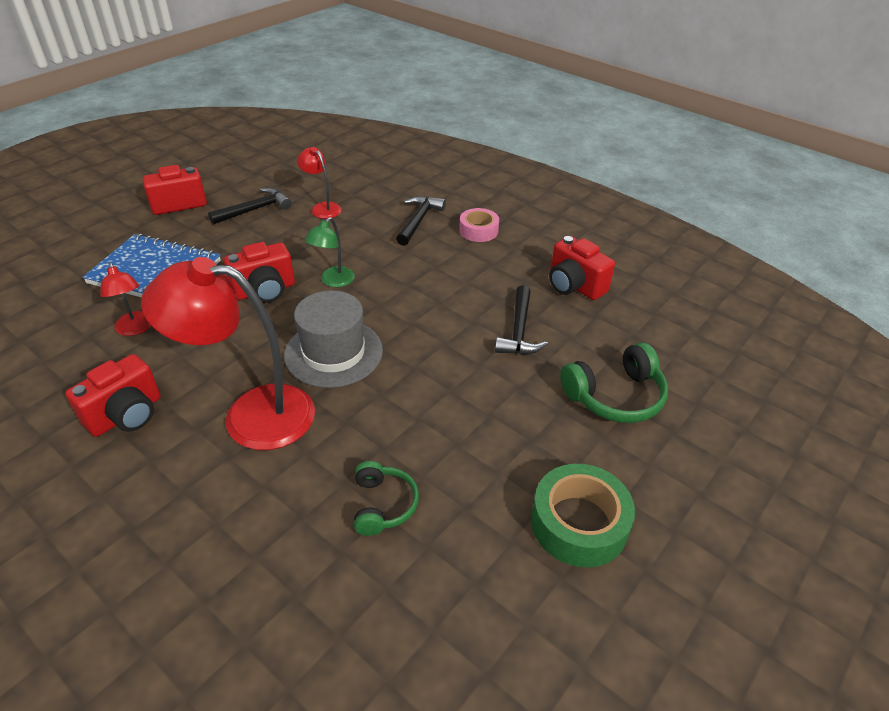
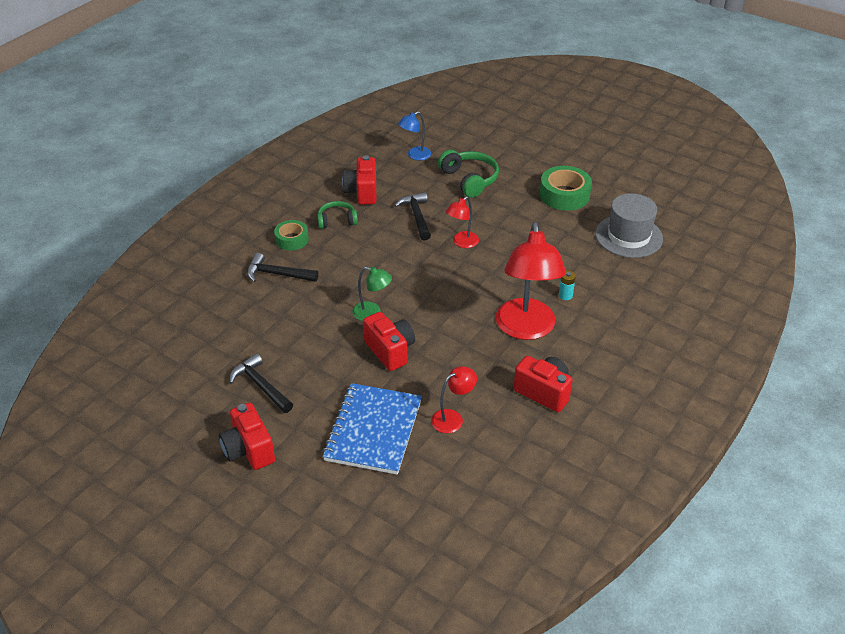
camera: 95 degrees left, 0 degrees up
grey hat [284,290,383,388] -> grey hat moved to [595,193,663,258]
red lamp [297,147,341,219] -> red lamp moved to [446,196,479,248]
green headphones [354,461,419,536] -> green headphones moved to [317,201,358,229]
pink tape [459,208,499,242] -> green tape [274,220,309,251]
black hammer [495,286,548,355] -> black hammer turned 105 degrees counterclockwise [394,192,431,241]
red camera [549,236,615,300] -> red camera turned 135 degrees clockwise [342,155,376,205]
none -> blue lamp [398,111,431,160]
none -> turquoise battery [559,270,576,300]

